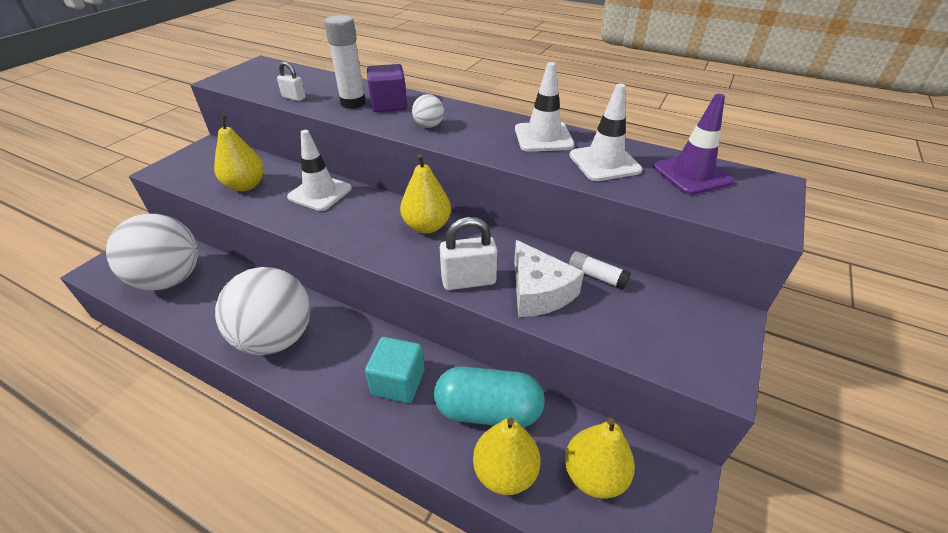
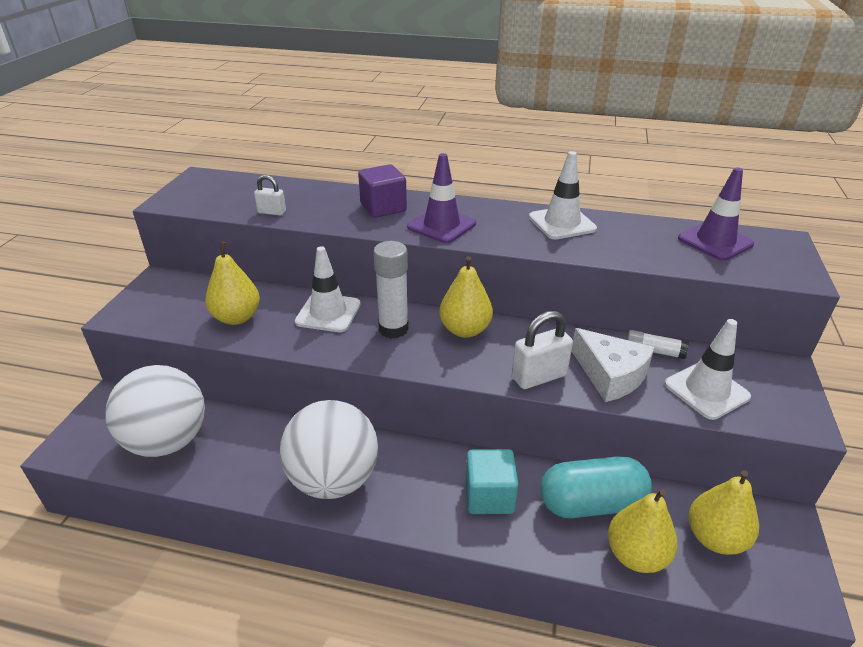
camera: 15 degrees left, 5 degrees down
white glue stick [324,15,366,109] -> white glue stick moved to [373,241,409,338]
white ball [412,94,444,128] -> purple traffic cone [407,153,476,243]
white traffic cone [569,84,642,181] -> white traffic cone moved to [664,319,751,420]

